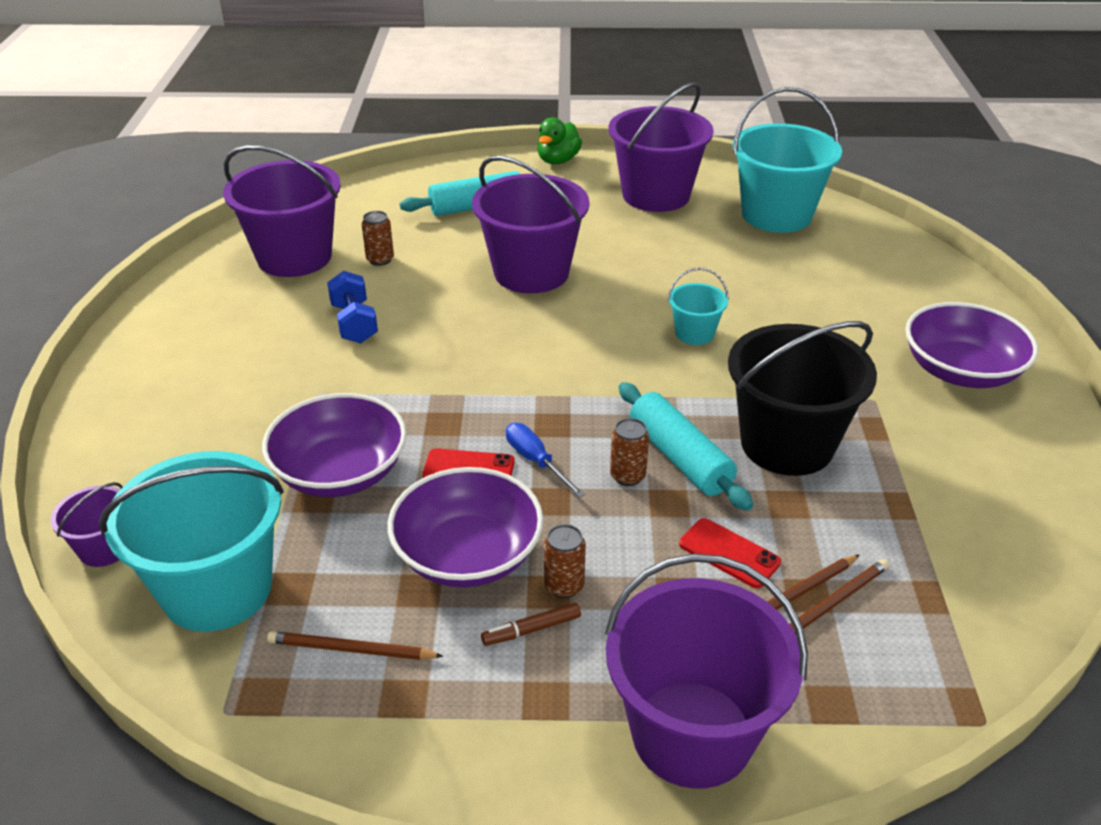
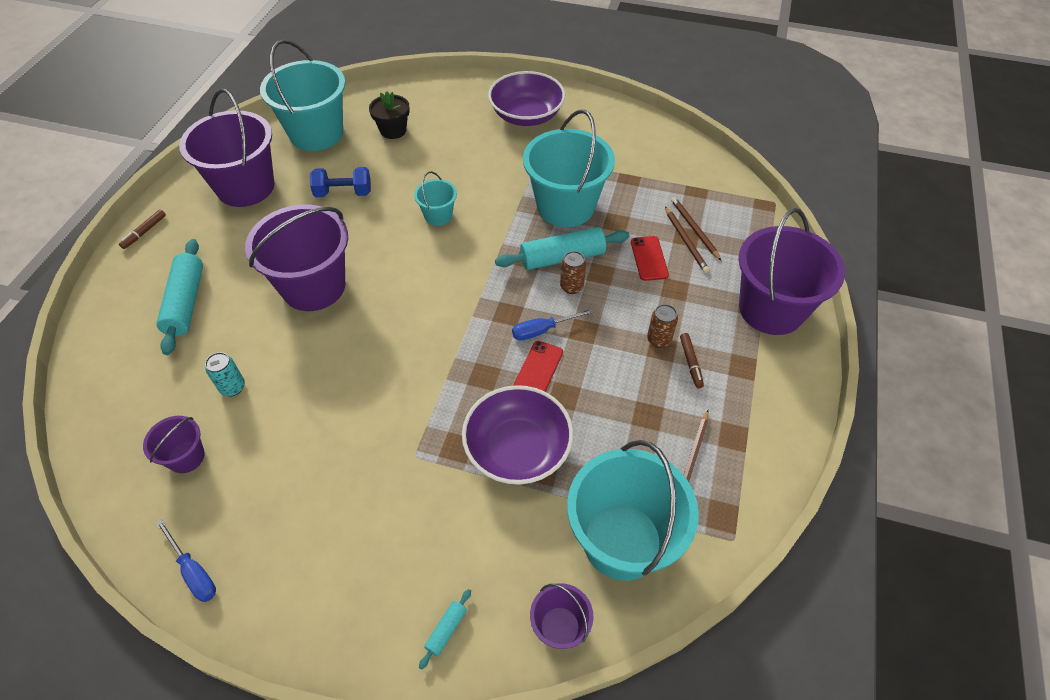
camera: 75 degrees left, 15 degrees up
purple bucket [223,145,341,277] -> purple bucket [143,416,205,473], size x0.48
blue dumbbell [327,271,378,343] -> blue dumbbell moved to [310,167,371,197]
brown can [362,211,394,266] -> turquoise can [205,352,245,396]
purple bowl [387,467,544,587] -> none
green duck [537,117,582,165] -> brown marker [119,210,166,249]
red phone [679,518,781,588] -> red phone turned 60 degrees counterclockwise [631,236,669,281]
black bucket [728,321,877,476] -> turquoise bucket [523,109,615,227]
none -> blue screwdriver [156,519,216,602]
none -> black flower pot [369,92,410,139]
none -> turquoise rolling pin [419,589,471,670]

